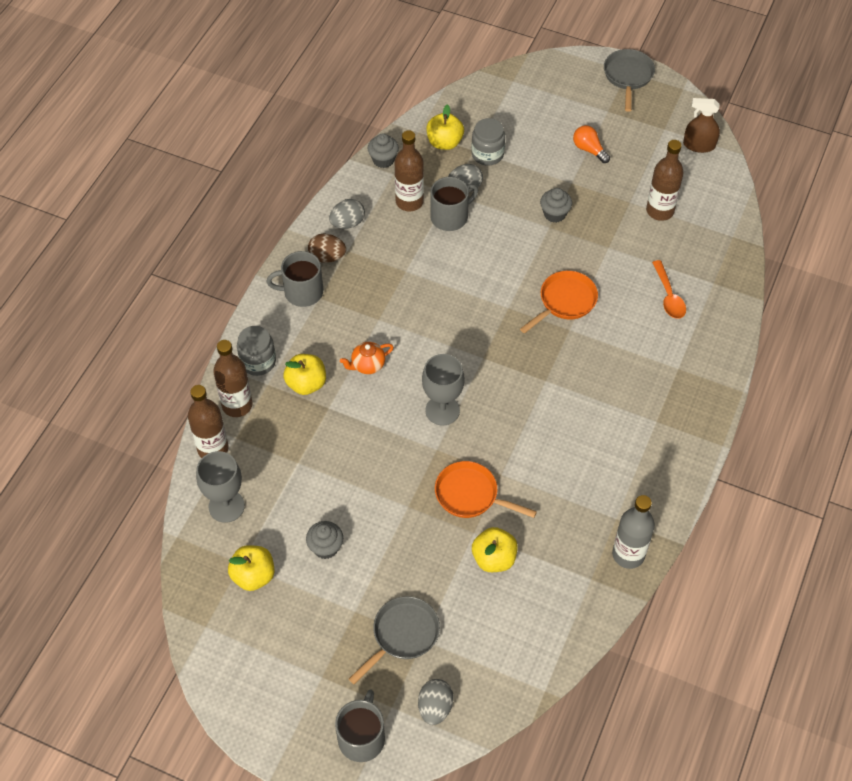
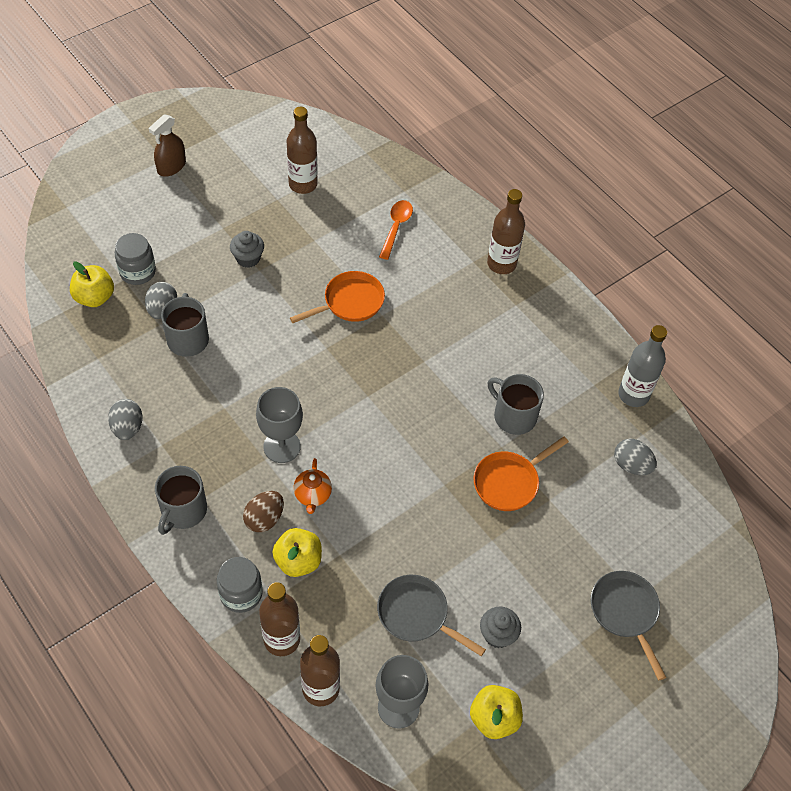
camera: 65 degrees left, 0 degrees up
brown egg [308,233,346,263] -> brown egg moved to [243,491,284,532]
grey mug [335,689,385,762] -> grey mug moved to [488,374,544,435]
grey cupcake [368,133,399,168] -> none
brown bottle [395,130,424,211] -> brown bottle moved to [487,189,525,274]
grey egg [418,679,454,725] -> grey egg moved to [614,439,657,475]
grey goblet [422,354,465,426] -> grey goblet moved to [256,387,303,463]
yellow apple [472,527,518,572] -> none
orange pan [520,271,598,334] -> orange pan turned 75 degrees clockwise [290,271,385,323]
orange light bulb [573,125,610,163] -> none
grey pan [604,49,655,112] -> grey pan moved to [377,575,486,656]
orange spoon [652,260,686,319] -> orange spoon turned 90 degrees counterclockwise [379,200,413,260]
brown spray bottle [683,98,720,153] -> brown spray bottle moved to [149,114,186,177]

